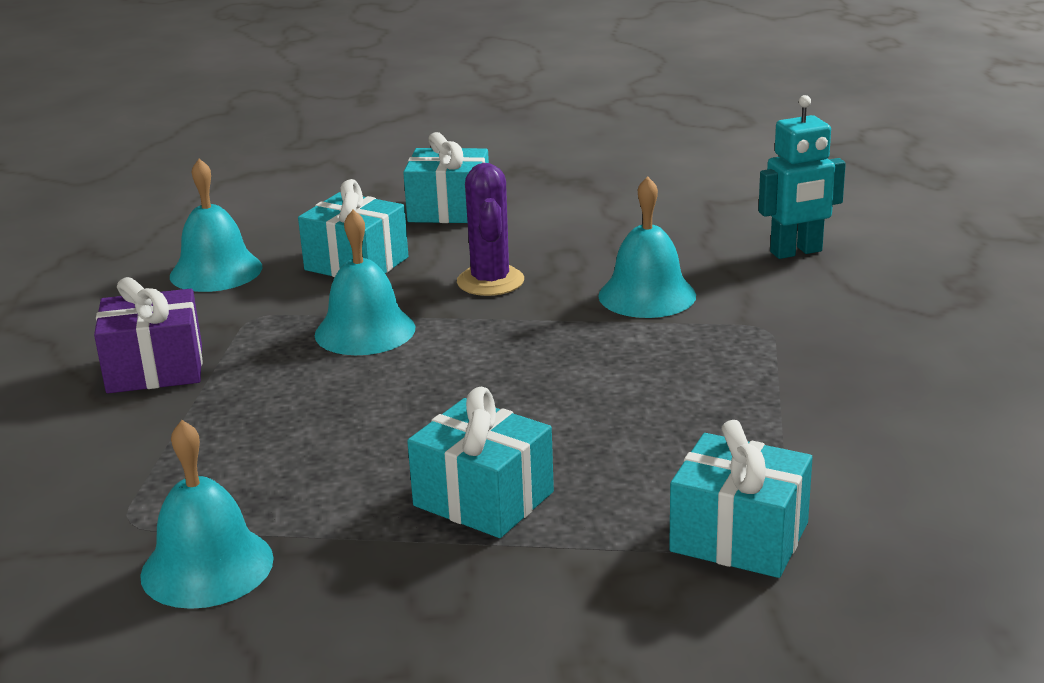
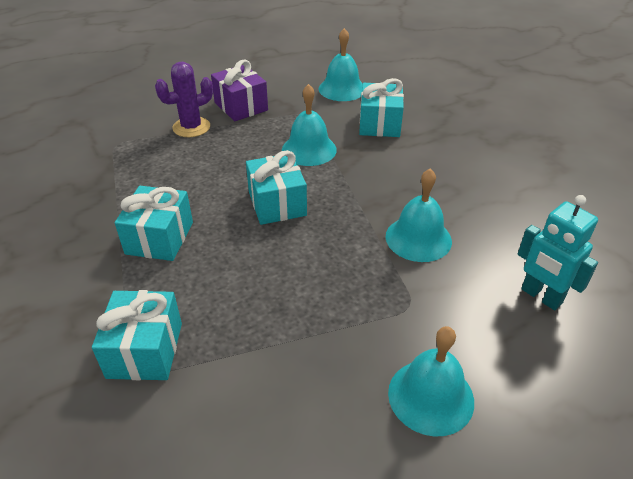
camera: 65 degrees right, 15 degrees up
turquoise bell [140,420,274,609] -> turquoise bell moved to [388,326,474,436]
turquoise gift [403,132,489,223] -> turquoise gift moved to [246,150,307,225]
purple cactus [457,163,524,296] -> purple cactus moved to [155,61,213,137]

